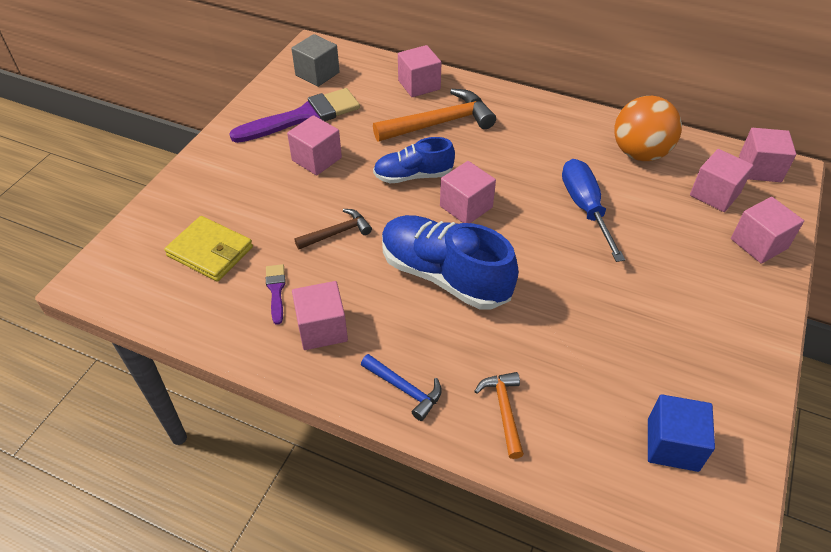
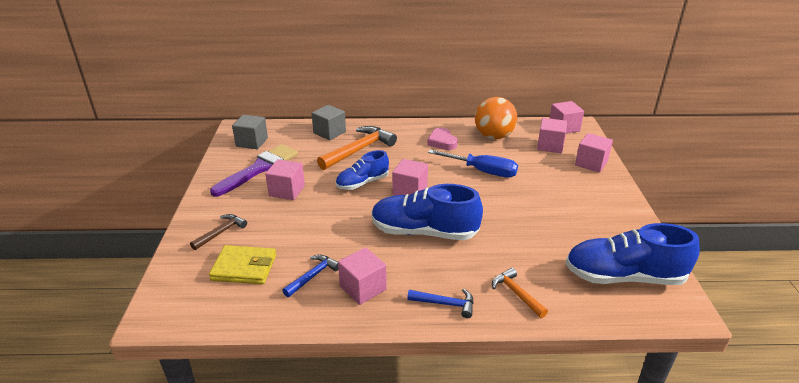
camera: 25 degrees left, 15 degrees down
purple brush [266,264,286,325] -> blue hammer [282,255,338,297]
brown hammer [294,209,372,249] -> brown hammer moved to [190,214,247,250]
pink cube [398,45,442,97] -> grey cube [312,105,346,140]
blue screwdriver [562,159,625,262] -> blue screwdriver turned 150 degrees clockwise [428,149,518,178]
blue cube [648,394,715,472] -> blue shoe [565,223,700,285]
none -> pink heart [427,128,458,150]

